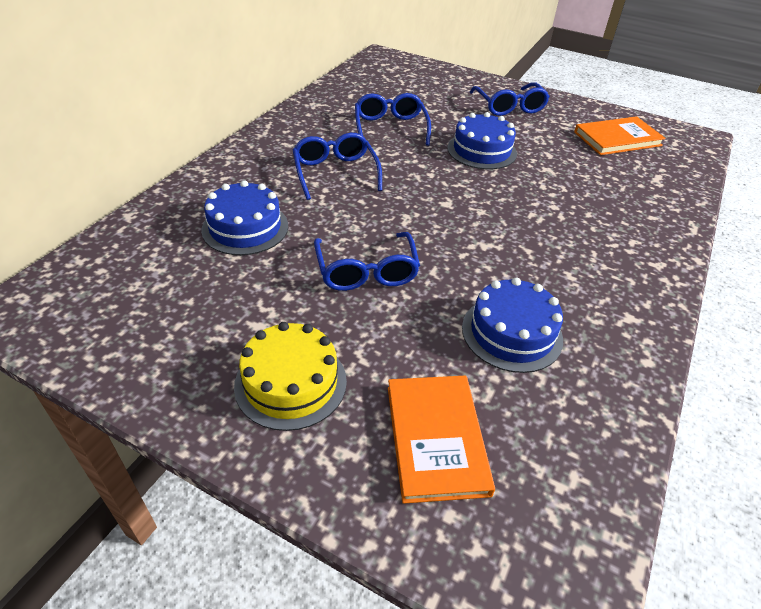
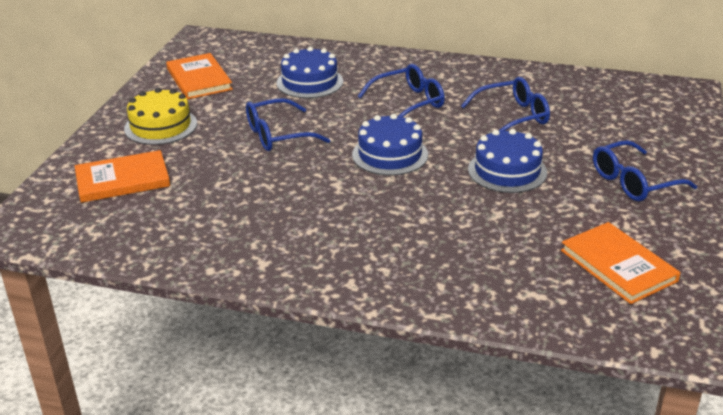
camera: 80 degrees right, 10 degrees down
blue cake [462,278,563,373] -> blue cake moved to [352,114,428,175]
none -> orange book [166,53,233,99]

